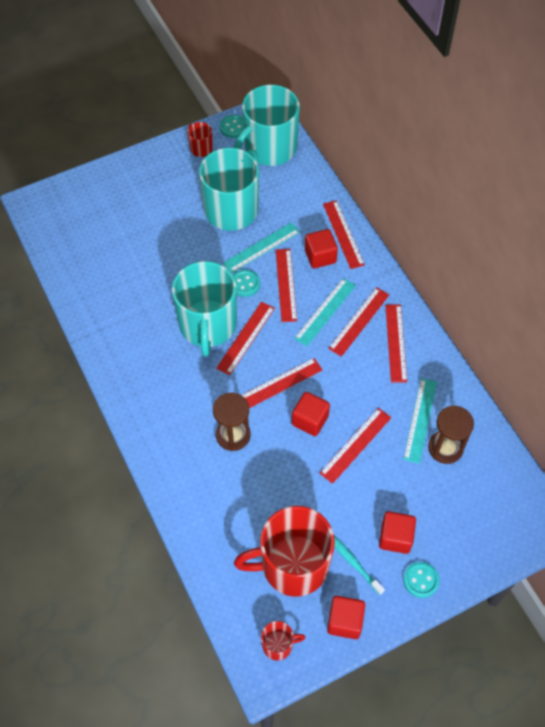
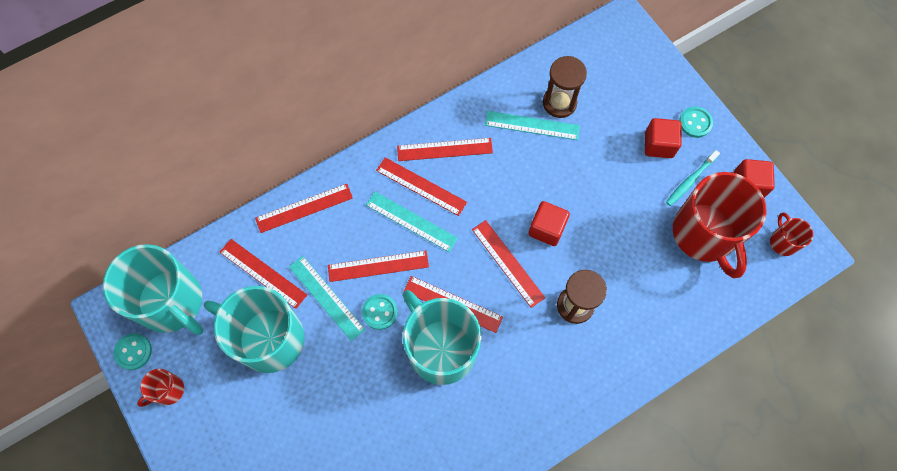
camera: 95 degrees left, 10 degrees up
turquoise mug [172,261,237,357] -> turquoise mug turned 120 degrees counterclockwise [403,290,482,385]
red cube [305,229,338,268] -> none
red ruler [320,408,391,484] -> red ruler moved to [220,239,307,309]

